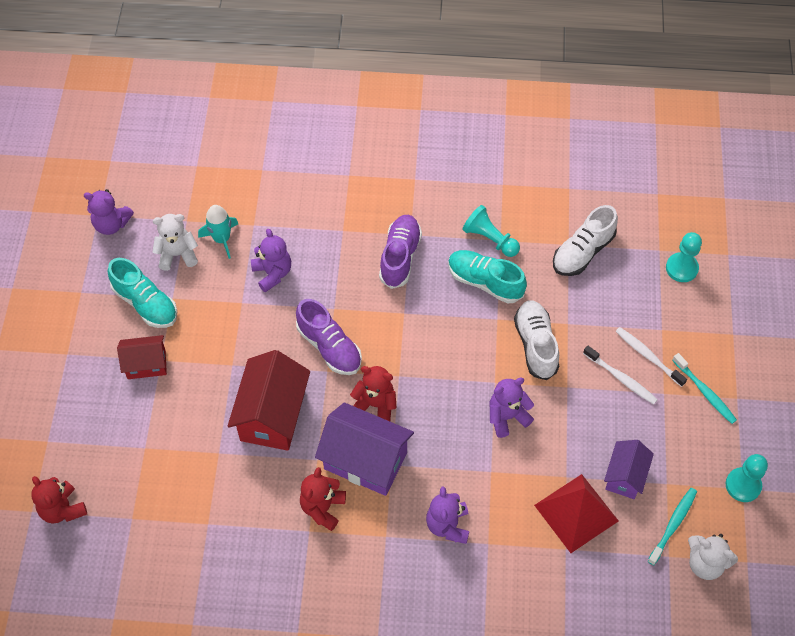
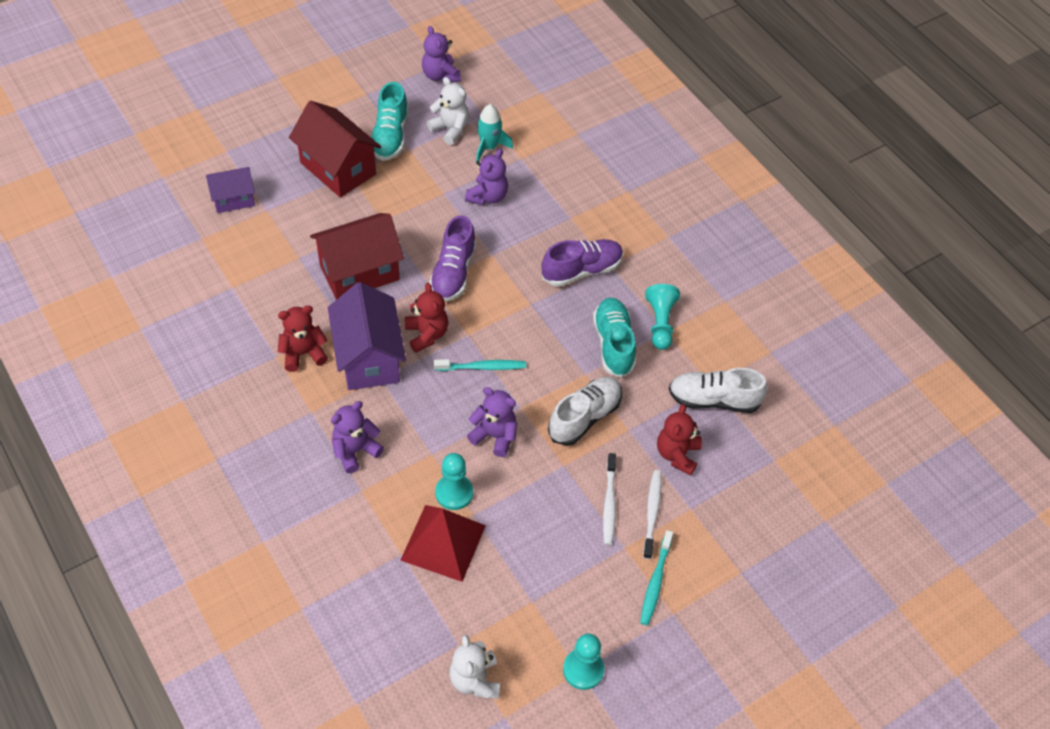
camera: 50 degrees right, 5 degrees down
red teddy bear [31,476,87,524] -> red teddy bear moved to [657,404,702,476]
red house [117,335,167,379] -> red house [289,101,381,198], size x1.70
purple house [604,440,654,499] -> purple house moved to [206,167,255,213]
turquoise toothbrush [648,488,697,565] -> turquoise toothbrush moved to [434,359,526,371]
turquoise pawn [666,232,702,282] -> turquoise pawn moved to [435,453,473,510]

